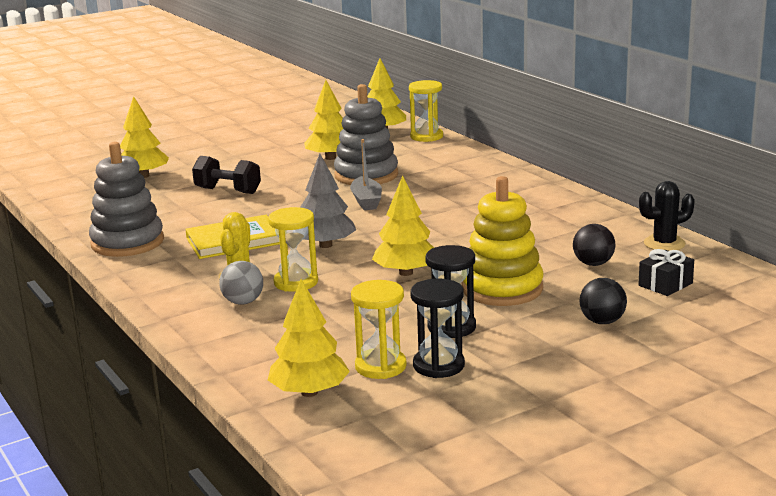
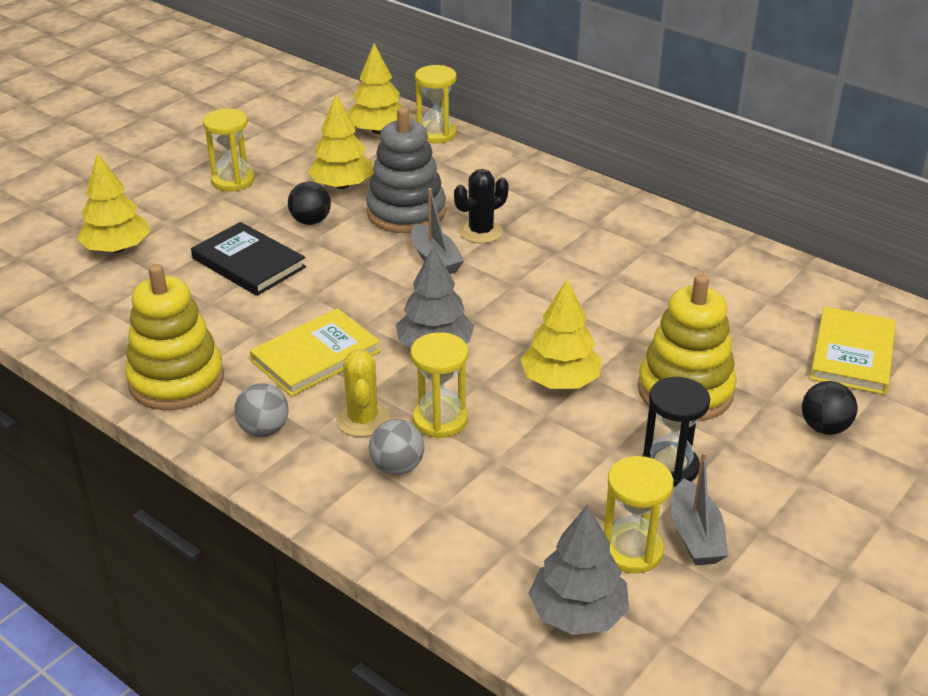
camera: 20 degrees left, 15 degrees up
grey stacking toy [89,142,164,257] -> yellow stacking toy [125,264,224,410]
black dumbbell [192,156,261,194] -> black book [191,222,306,296]
yellow tree [268,279,350,397] -> grey tree [528,505,629,635]
black hourglass [410,279,465,378] -> grey boat [671,452,728,565]
black ball [573,224,615,266] -> black ball moved to [288,182,331,225]
black gift [638,249,694,296] -> yellow book [810,306,896,395]
black cactus [639,181,695,251] -> black cactus moved to [454,169,509,243]
none -> yellow hourglass [203,108,254,192]
none -> grey ball [234,383,289,437]

